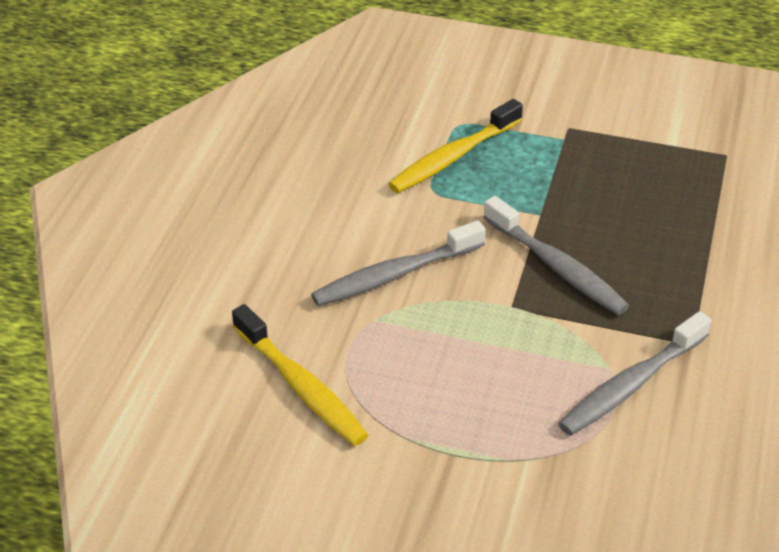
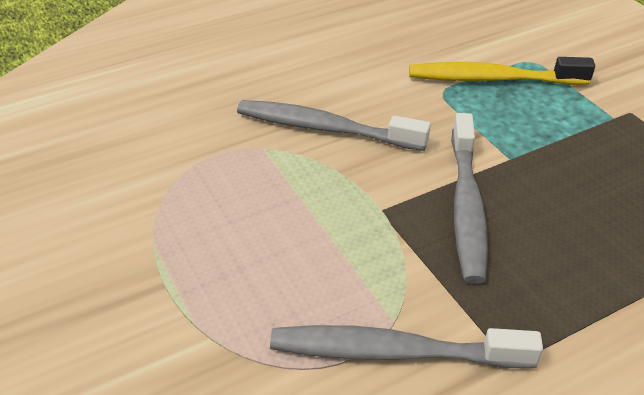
camera: 45 degrees right, 0 degrees up
yellow toothbrush [232,304,368,446] -> none

